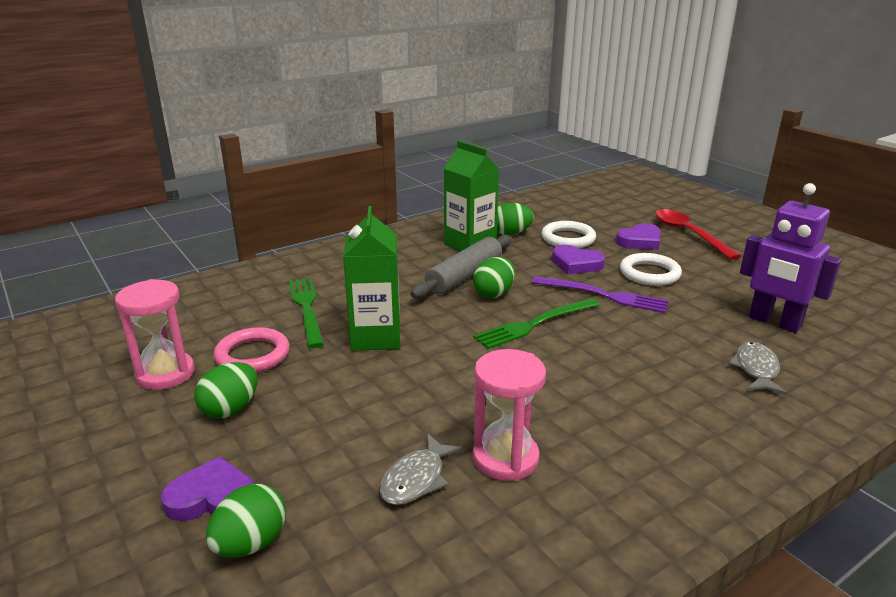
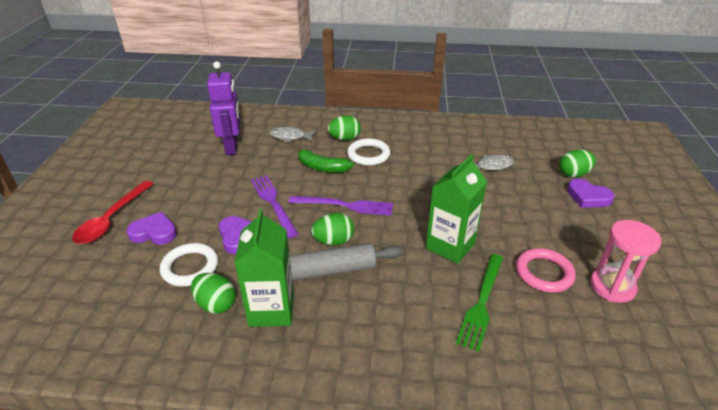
camera: 140 degrees left, 10 degrees up
green egg [194,362,258,418] -> green egg moved to [328,115,361,141]
green fork [473,298,600,349] -> purple fork [288,196,393,216]
pink hourglass [473,349,546,481] -> none
white ring [620,253,682,286] -> white ring moved to [347,138,390,166]
grey fish [728,342,787,395] -> grey fish turned 45 degrees clockwise [270,127,316,143]
none -> green banana [297,146,354,173]

